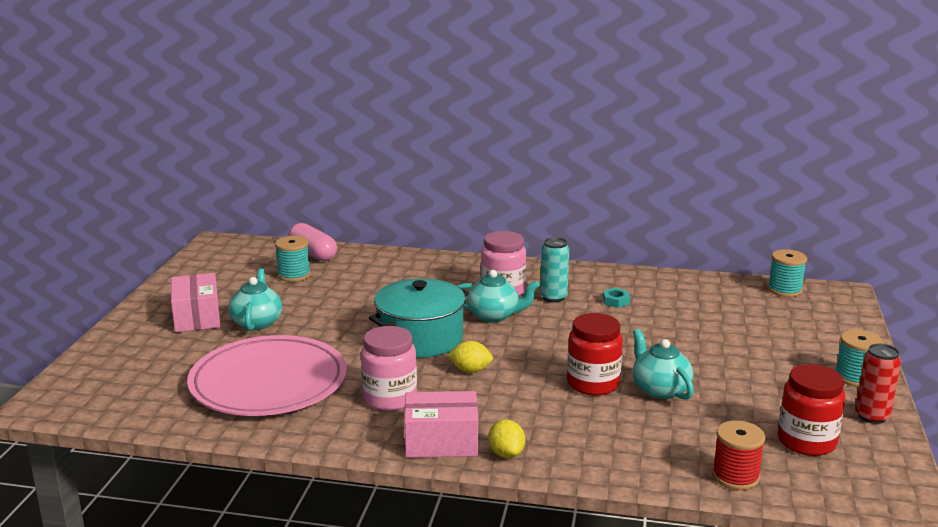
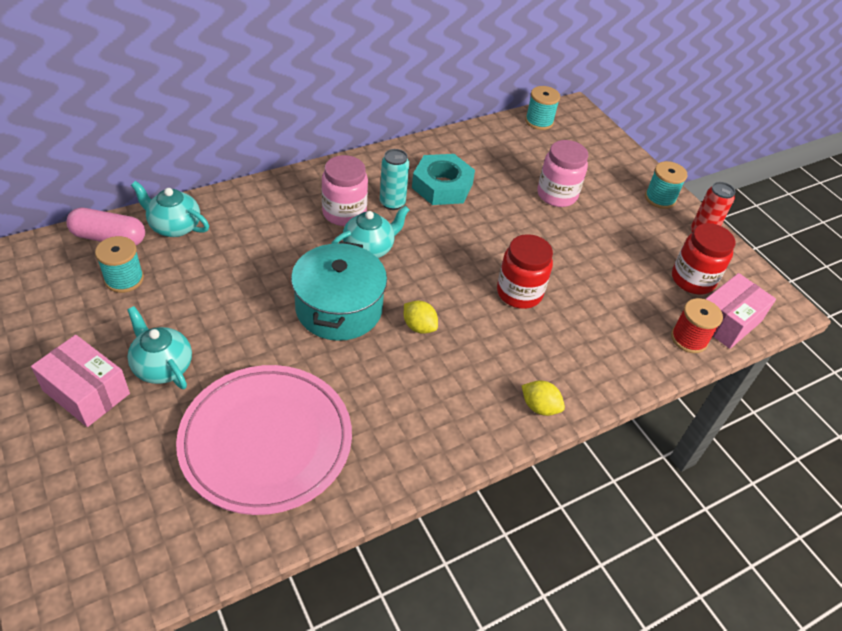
camera: 45 degrees left, 25 degrees up
pink jar [361,326,417,411] -> pink jar moved to [537,140,588,207]
pink box [404,391,478,458] -> pink box moved to [706,273,776,349]
yellow lemon [447,341,493,373] -> yellow lemon turned 75 degrees clockwise [404,301,438,334]
turquoise nut [603,288,630,308] -> turquoise nut [412,154,475,205], size x2.34
turquoise teapot [633,329,694,400] -> turquoise teapot moved to [131,181,209,237]

